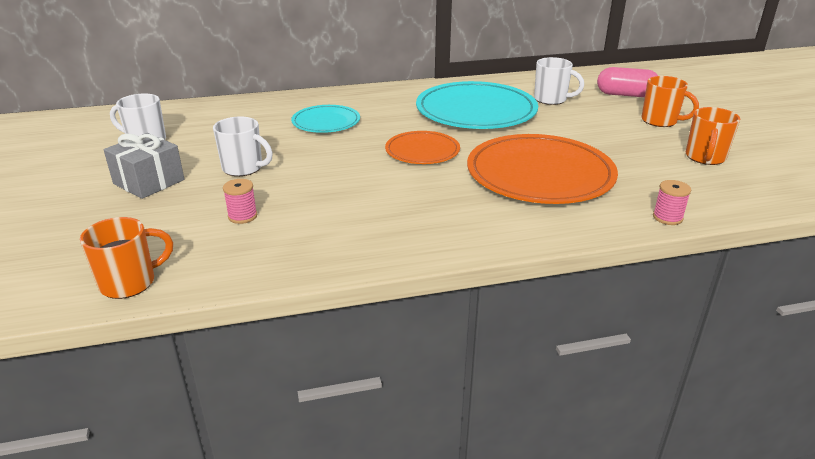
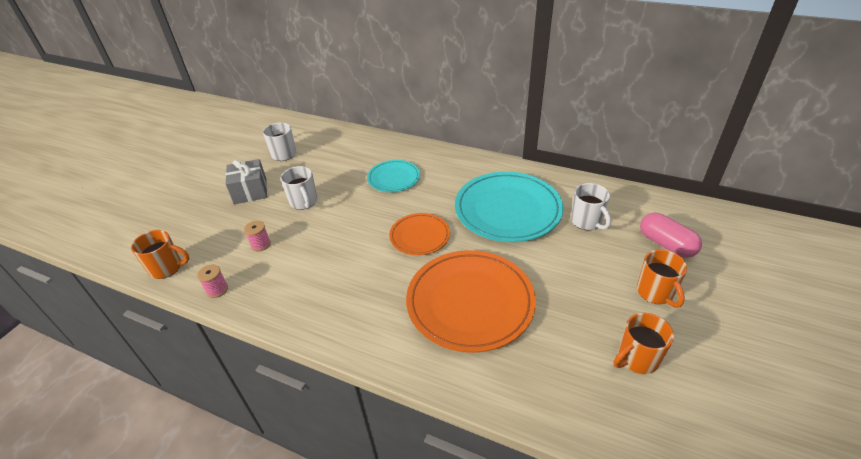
camera: 40 degrees right, 10 degrees up
pink spool [653,180,691,225] -> pink spool moved to [197,265,228,298]

